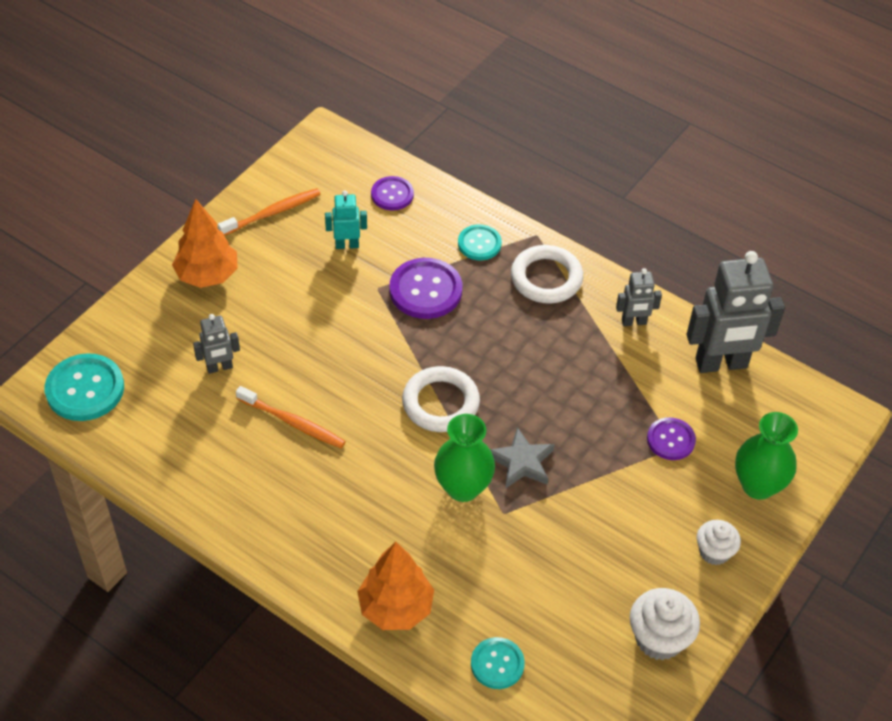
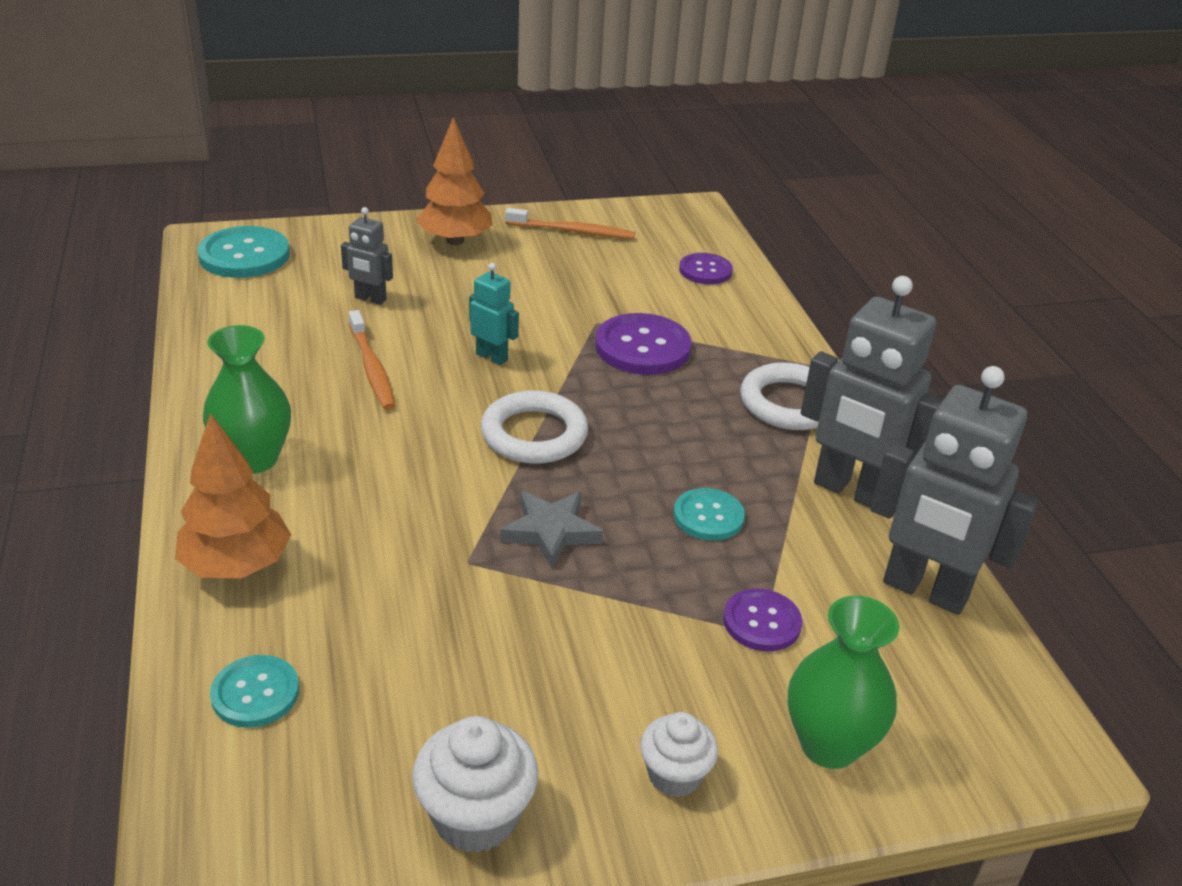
camera: 40 degrees right, 15 degrees down
turquoise robot [325,190,367,249] -> turquoise robot moved to [469,263,519,365]
green vase [434,414,495,502] -> green vase moved to [203,325,291,474]
turquoise button [458,224,502,260] -> turquoise button moved to [674,488,745,541]
grey robot [616,268,662,326] -> grey robot [801,276,944,508], size x2.03

